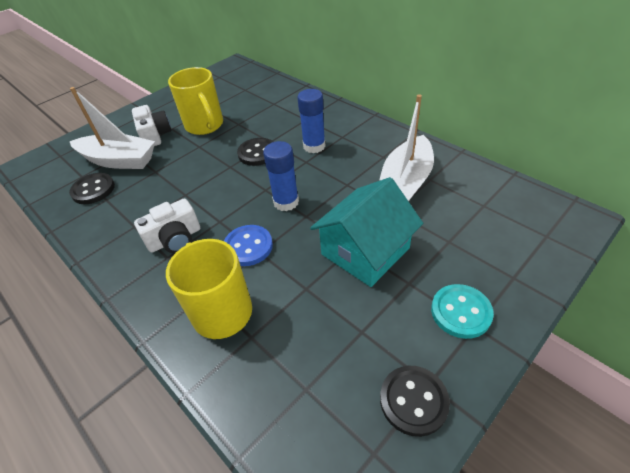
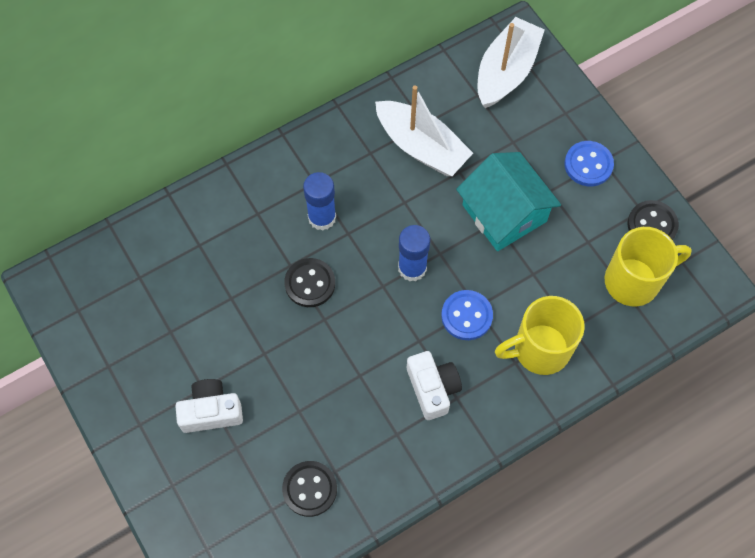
camera: 80 degrees left, 20 degrees up
white boat [69,87,155,169] -> white boat moved to [477,17,545,108]
yellow mug [168,67,223,135] -> yellow mug moved to [605,227,692,307]
turquoise button [431,284,494,339] -> blue button [564,141,614,186]

